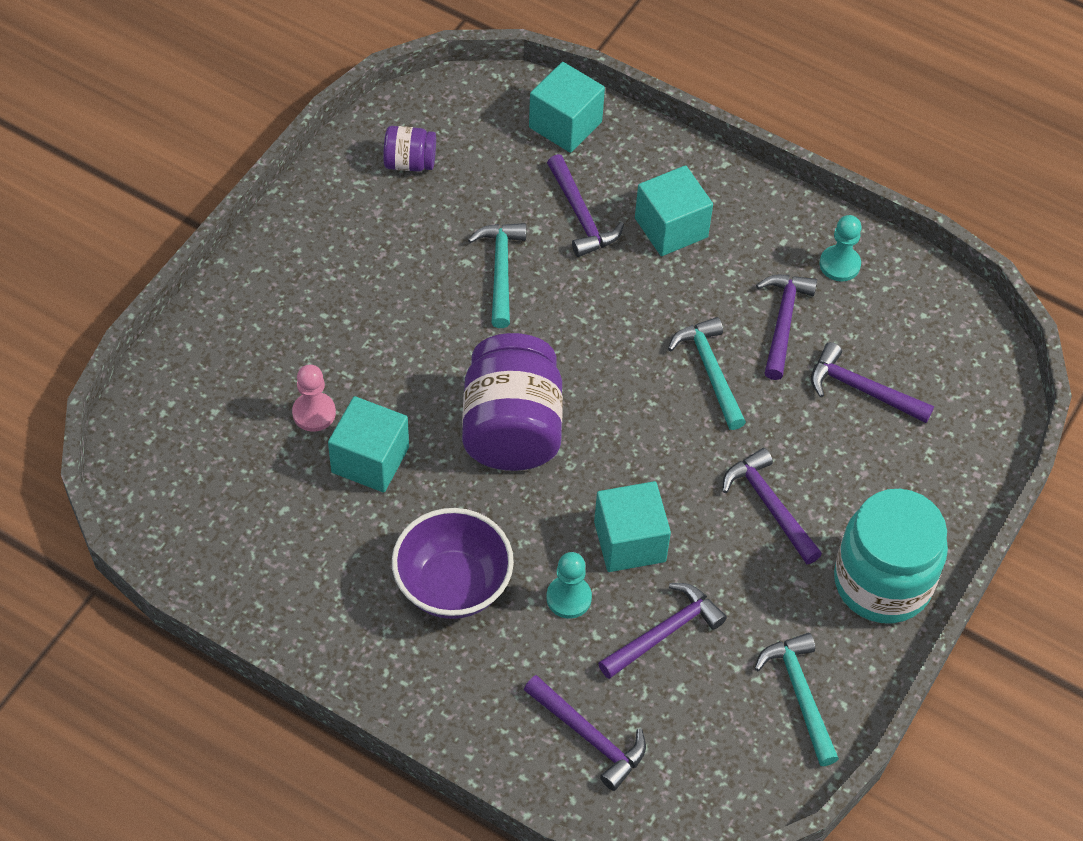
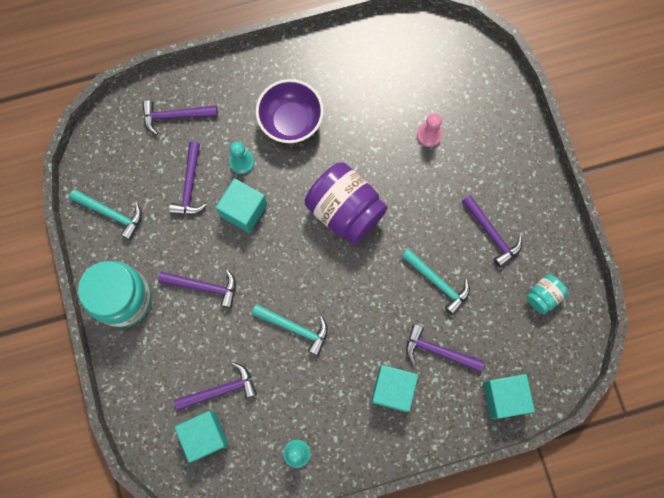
camera: 135 degrees right, 20 degrees up
turquoise cube [328,396,409,492] -> turquoise cube moved to [175,411,229,463]
purple jar [383,126,436,172] -> turquoise jar [526,274,568,314]
purple hammer [756,275,817,380] -> purple hammer moved to [462,195,522,268]

